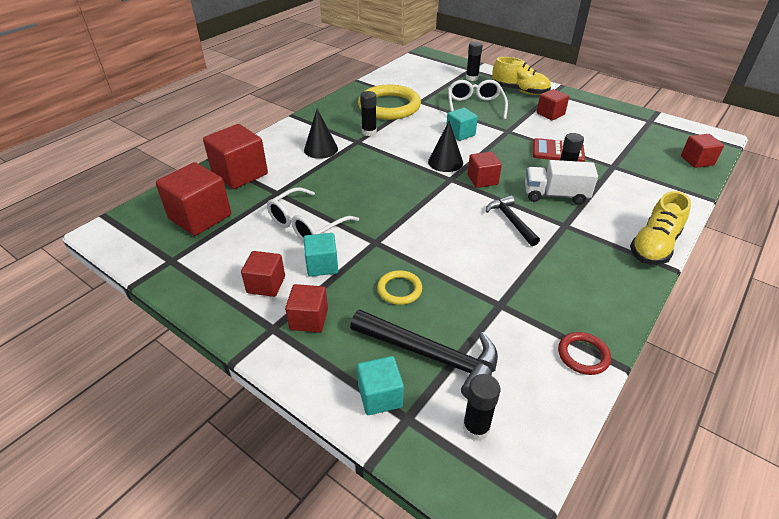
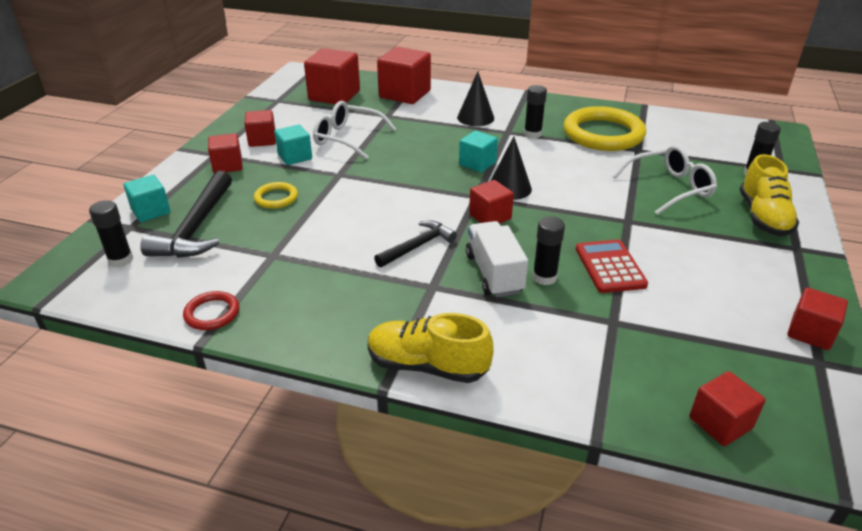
camera: 70 degrees right, 5 degrees down
turquoise cube [446,108,478,141] -> turquoise cube moved to [459,131,498,172]
red cube [537,89,569,120] -> red cube moved to [787,288,848,350]

